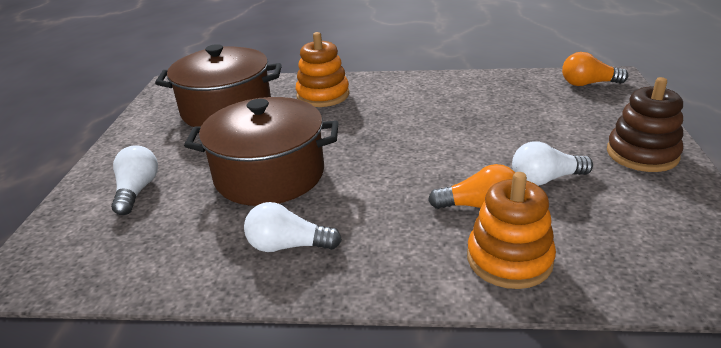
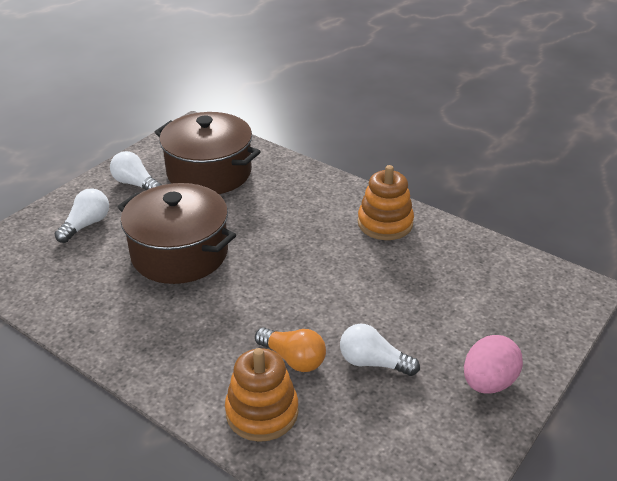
camera: 30 degrees right, 5 degrees up
white light bulb [244,202,342,252] -> white light bulb moved to [110,151,161,190]
orange stacking toy [296,32,349,107] -> orange stacking toy moved to [358,165,414,240]
orange light bulb [562,52,628,86] -> none
brown stacking toy [607,77,683,172] -> pink egg [464,335,523,394]

